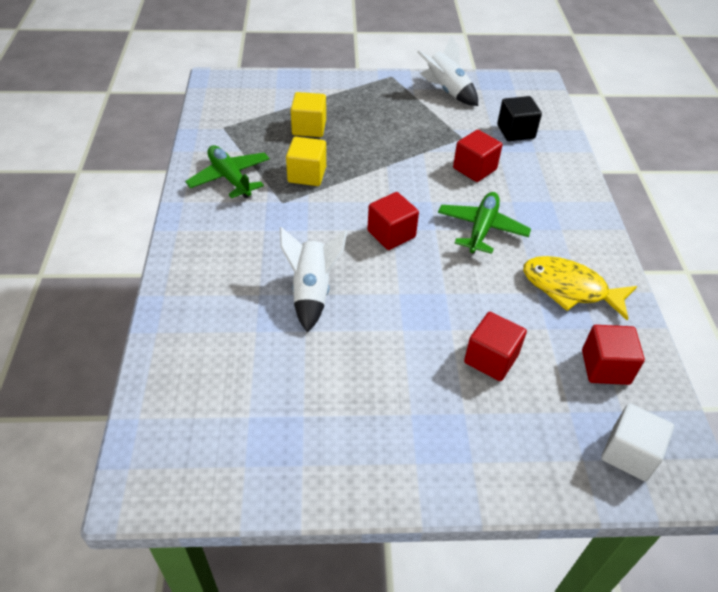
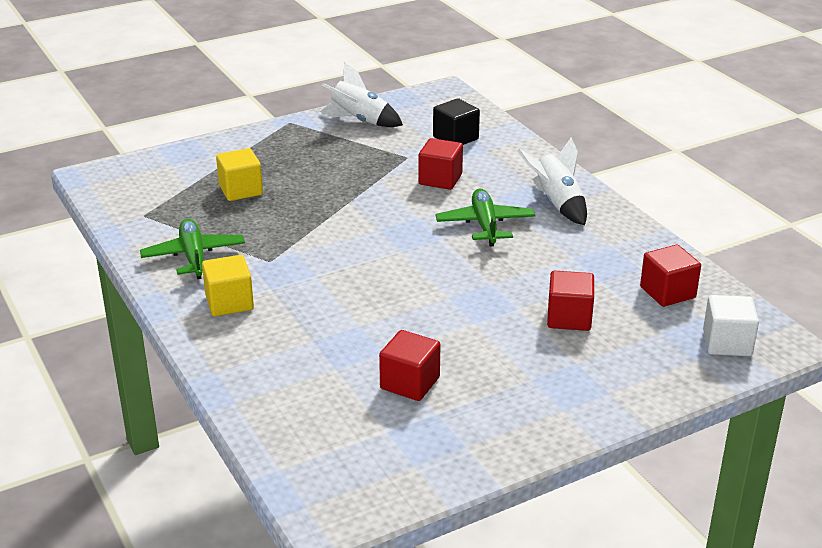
camera: 25 degrees left, 15 degrees down
green plane [185,145,270,198] -> green plane turned 45 degrees clockwise [140,219,245,279]
white rocket [280,227,347,332] -> white rocket moved to [517,137,587,225]
yellow cube [286,137,326,186] -> yellow cube moved to [202,255,254,316]
red cube [367,192,419,250] -> red cube moved to [379,330,440,401]
yellow fish [523,256,637,321] -> none

